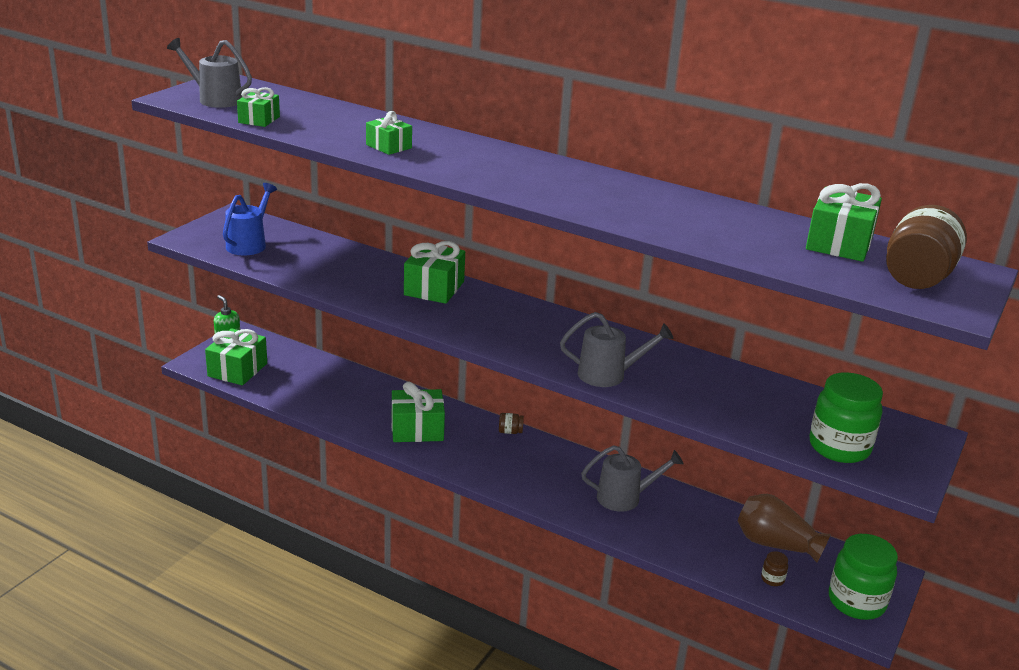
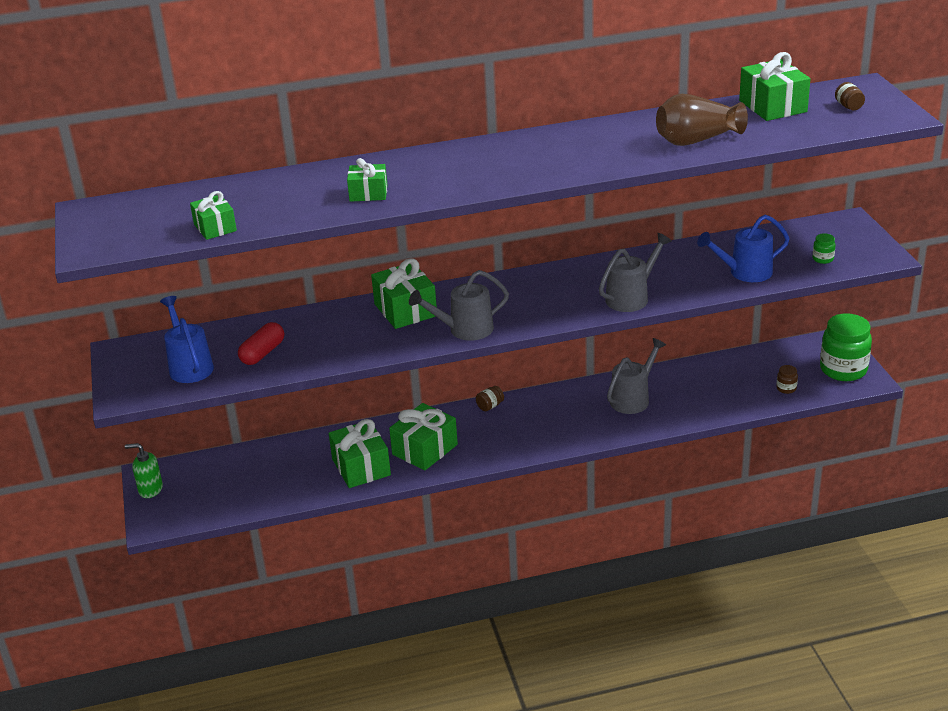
camera: 40 degrees left, 5 degrees up
grey watering can [167,38,252,108] -> grey watering can moved to [409,270,509,341]
green gift [205,328,267,385] -> green gift moved to [329,419,391,488]
brown vase [738,494,831,563] -> brown vase moved to [656,94,748,146]
green jar [810,372,883,463] -> green jar [813,233,835,264], size x0.42
brown jar [886,205,967,289] -> brown jar [835,82,865,110], size x0.42
none -> red capsule [238,322,284,365]
none -> blue watering can [697,214,790,282]

